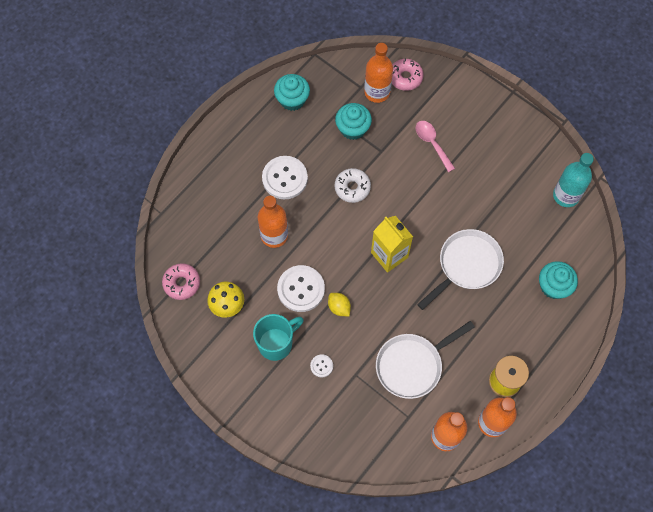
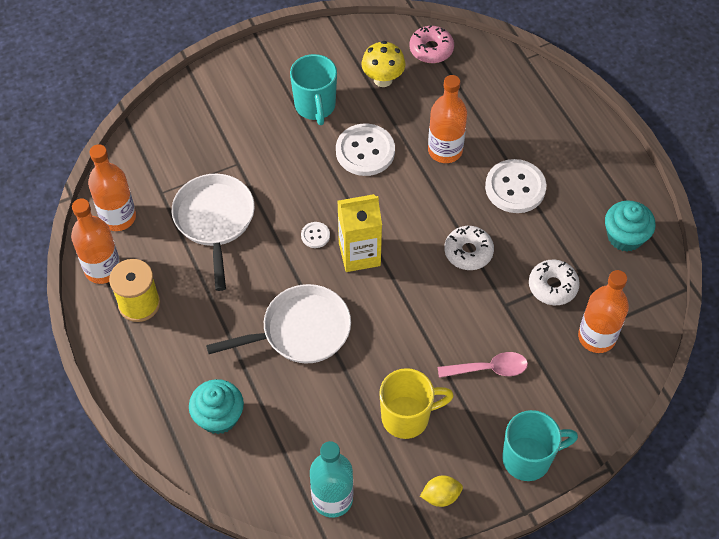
camera: 115 degrees right, 10 degrees down
white button [310,354,333,377] -> white button moved to [301,222,330,248]
yellow lemon [328,293,351,316] -> yellow lemon moved to [420,475,463,507]
turquoise cupcake [335,103,372,140] -> white donut [529,260,580,305]
pink donut [392,58,424,91] -> none
white pan [417,229,504,310] -> white pan turned 90 degrees counterclockwise [206,284,351,363]
none -> yellow mug [379,368,454,439]
none -> turquoise mug [502,410,578,481]

